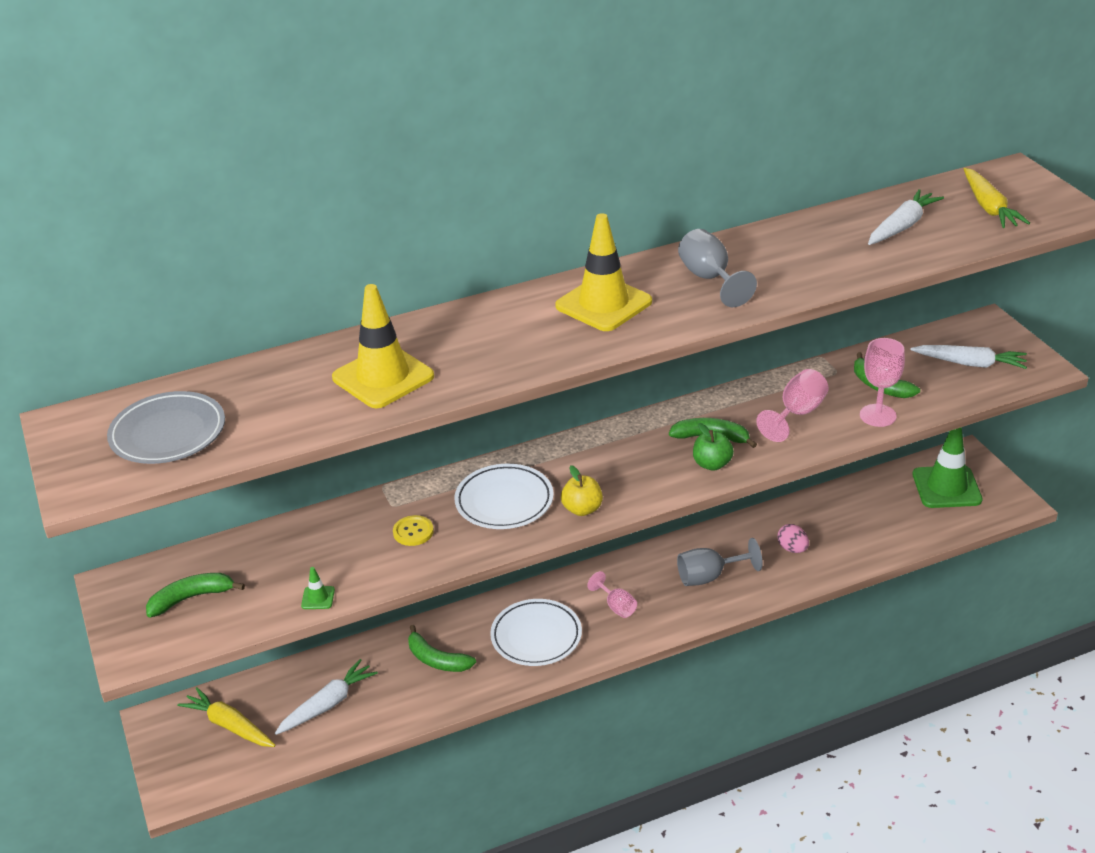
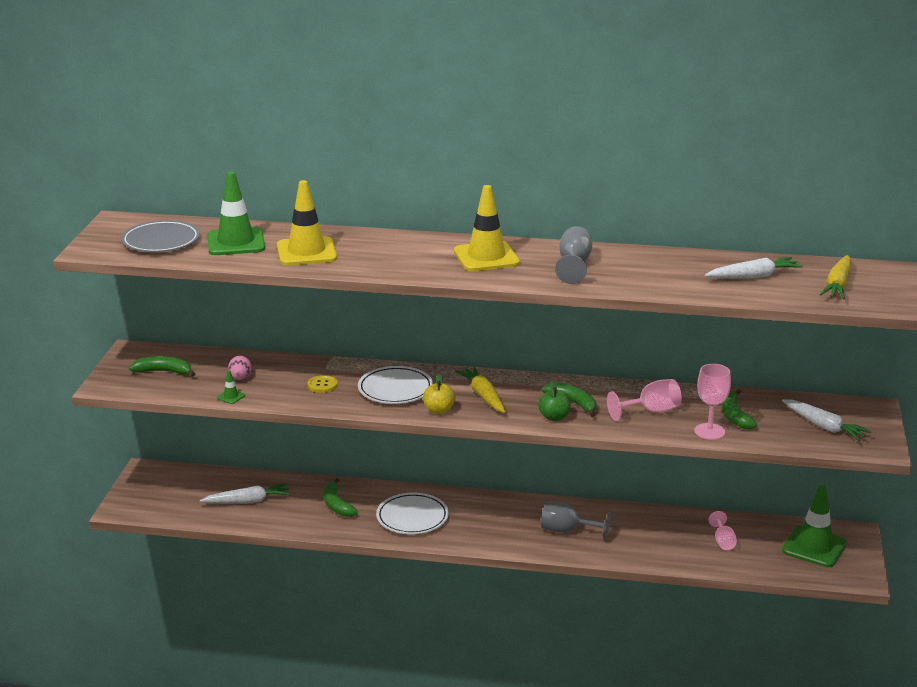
camera: 30 degrees right, 10 degrees down
yellow carrot [177,687,276,747] -> yellow carrot moved to [455,367,506,413]
pink goblet [587,571,637,618] -> pink goblet moved to [709,511,737,550]
pink egg [777,524,809,553] -> pink egg moved to [228,355,252,380]
none -> green traffic cone [207,171,265,255]

